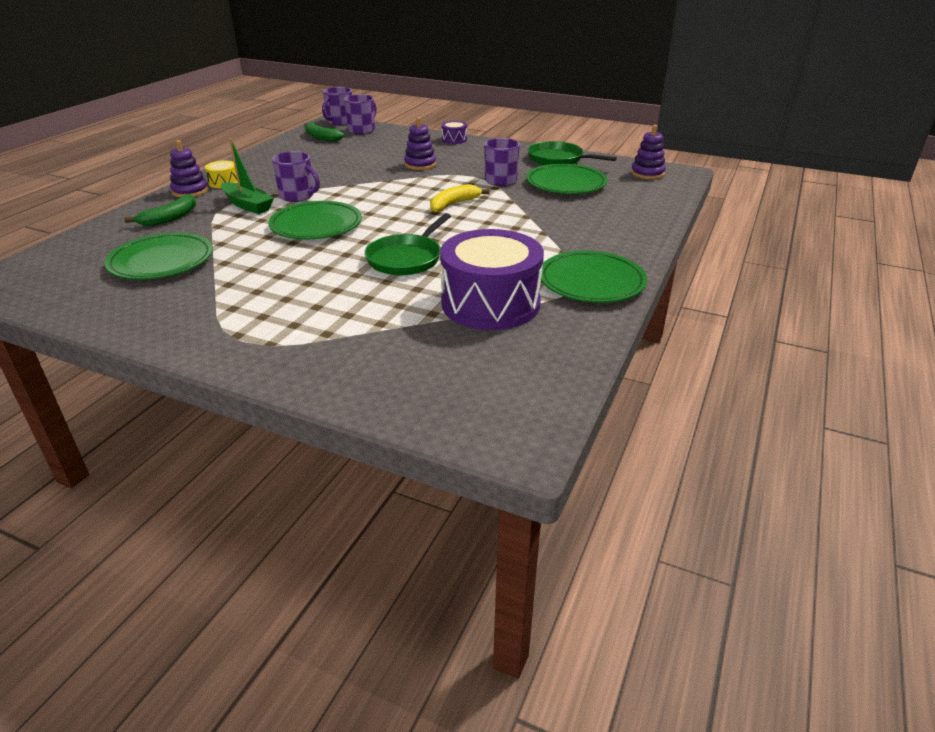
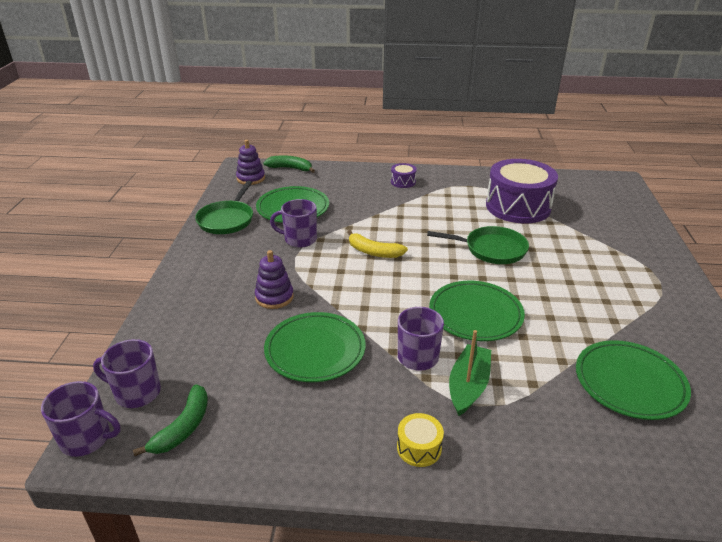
camera: 110 degrees left, 0 degrees up
green banana [124,194,196,226] -> green banana moved to [263,155,315,173]
purple stacking toy [170,140,208,197] -> none
purple drum [441,121,467,144] -> purple drum moved to [391,163,417,188]
green plate [541,251,647,303] -> green plate moved to [264,312,365,382]

